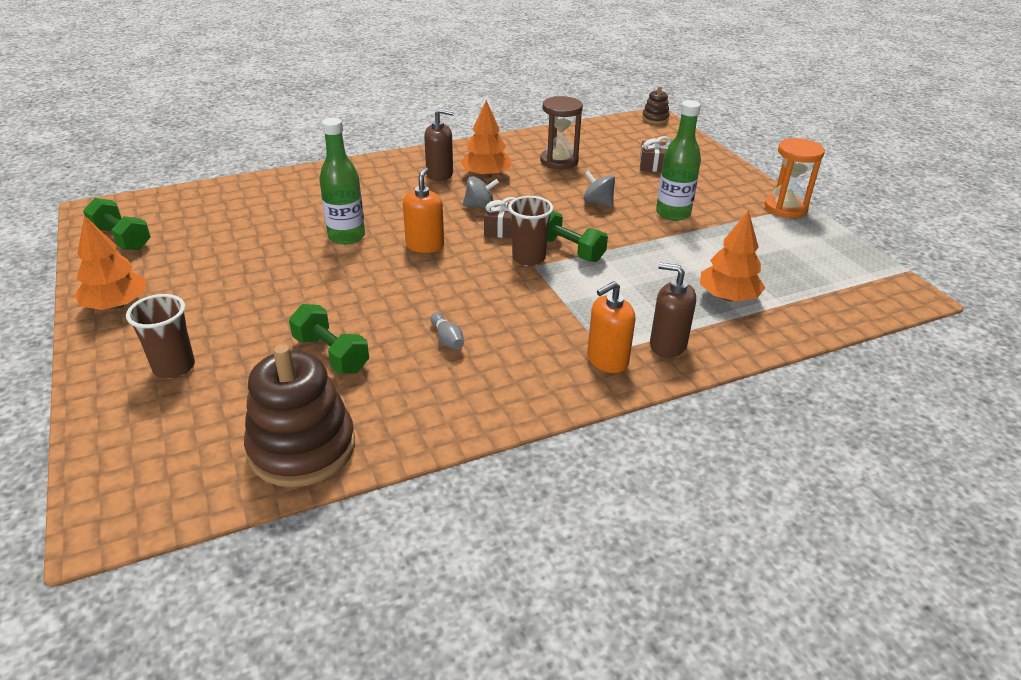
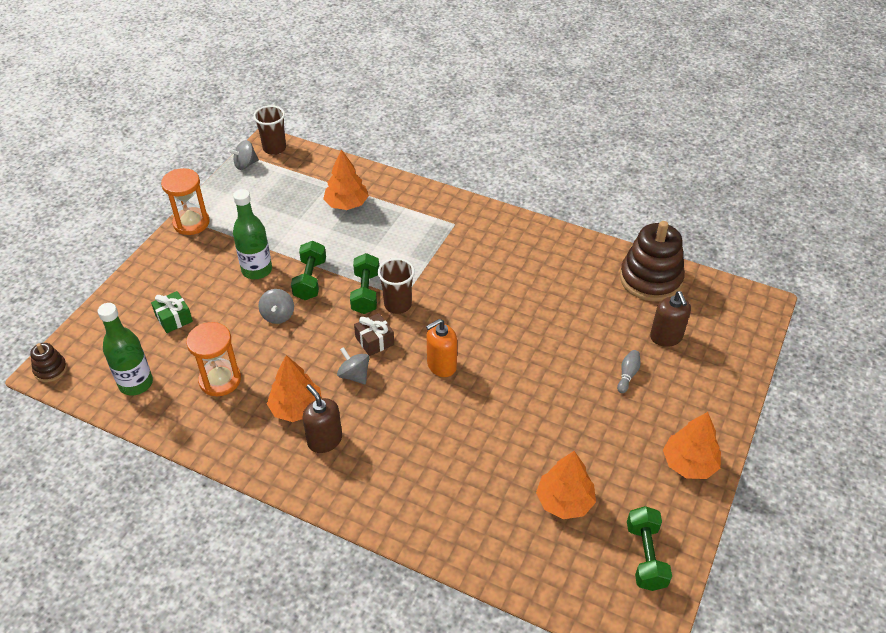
camera: 130 degrees left, 10 degrees up
brown cup [126,294,195,379] -> brown cup moved to [253,105,286,155]
green dumbbell [289,304,369,374] -> green dumbbell moved to [291,241,326,300]
green bottle [319,118,365,245] -> green bottle moved to [98,303,153,396]
grey bowling pin [430,312,464,350] -> grey bowling pin moved to [617,350,640,393]
brown hourglass [540,96,583,169] -> orange hourglass [186,322,241,396]
orange soap dispenser [587,281,636,373] -> none
brown gift [640,136,671,172] -> green gift [151,291,193,333]
brown soap dispenser [650,263,696,358] -> brown soap dispenser moved to [650,291,691,347]
none -> grey spinning top [228,140,259,170]
none -> orange tree [536,451,596,519]

